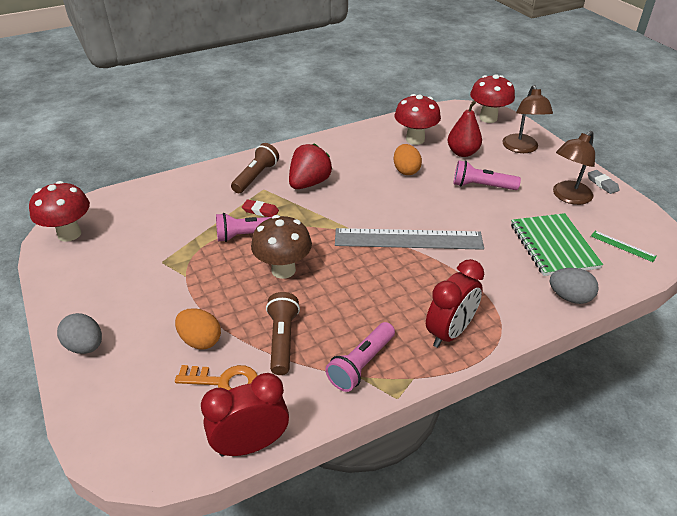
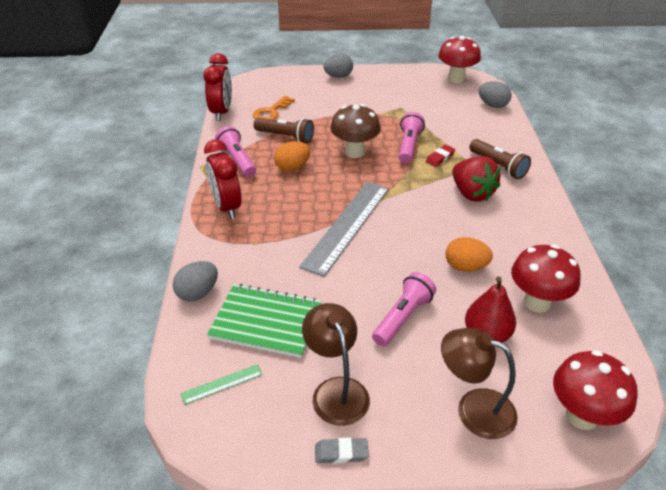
camera: 115 degrees right, 0 degrees up
orange egg [175,308,221,349] -> orange egg moved to [274,141,310,172]
none -> grey egg [479,81,512,108]

